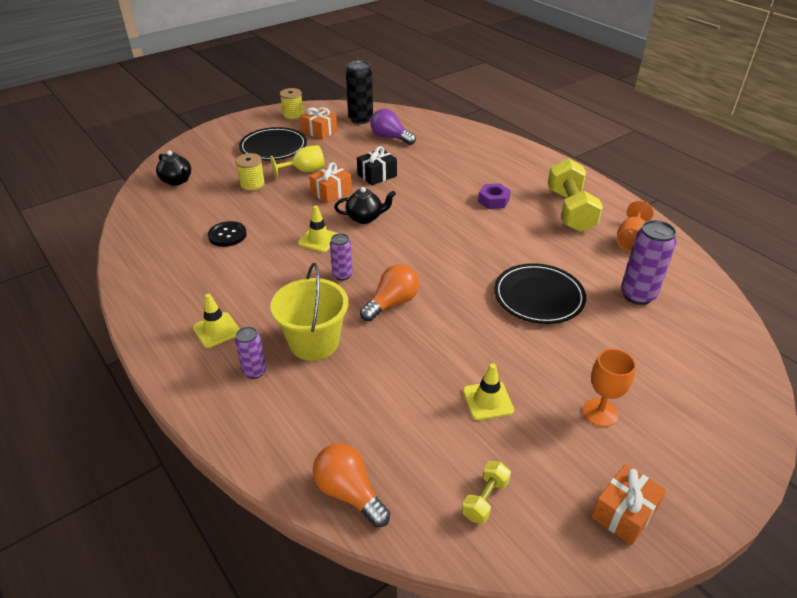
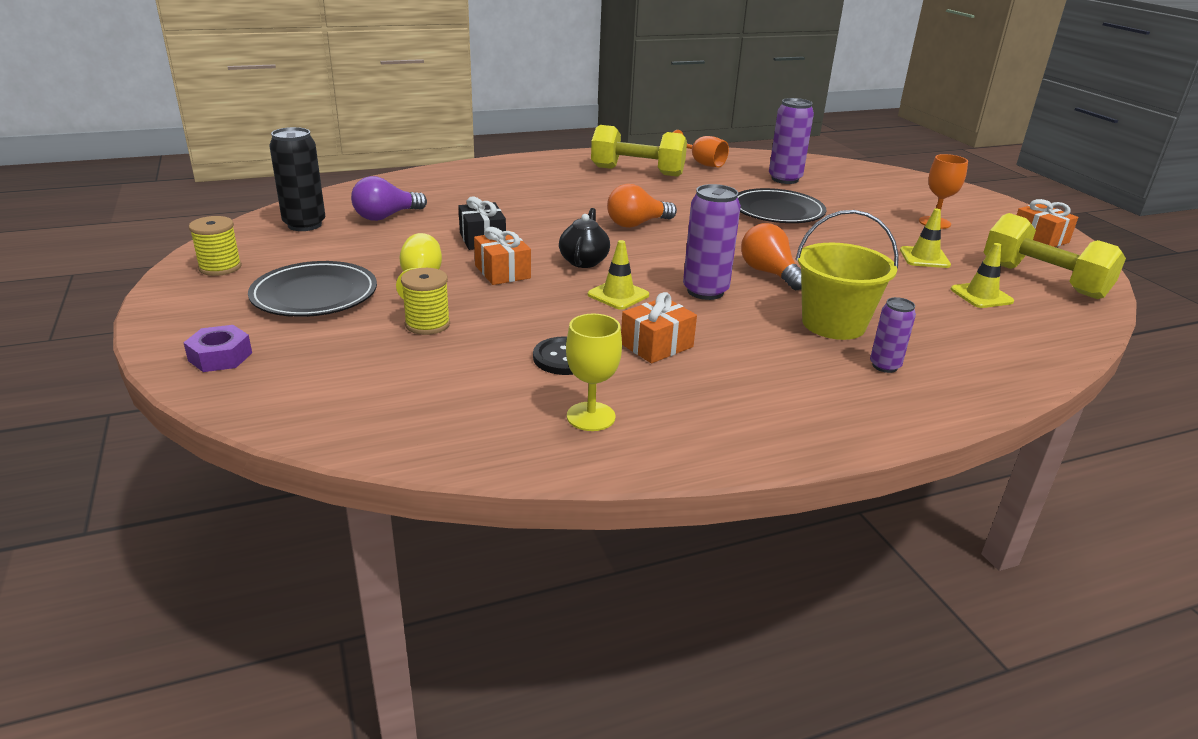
camera: 75 degrees left, 10 degrees down
black teapot [156,150,191,185] -> none
yellow traffic cone [193,294,239,348] -> yellow traffic cone moved to [951,243,1014,308]
orange gift [300,107,337,140] -> orange gift moved to [621,292,697,363]
orange light bulb [313,443,390,527] -> orange light bulb moved to [607,184,677,228]
purple can [330,233,353,280] -> purple can [683,184,741,300], size x1.71
yellow dumbbell [462,461,511,524] -> yellow dumbbell [984,213,1126,299], size x2.12
purple nut [478,183,511,209] -> purple nut moved to [183,325,252,372]
none -> yellow goblet [566,314,622,431]

